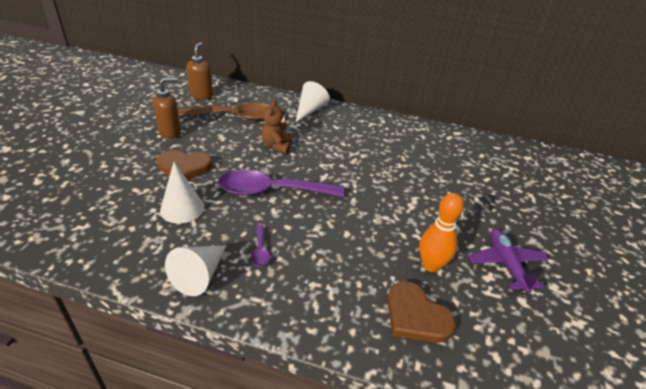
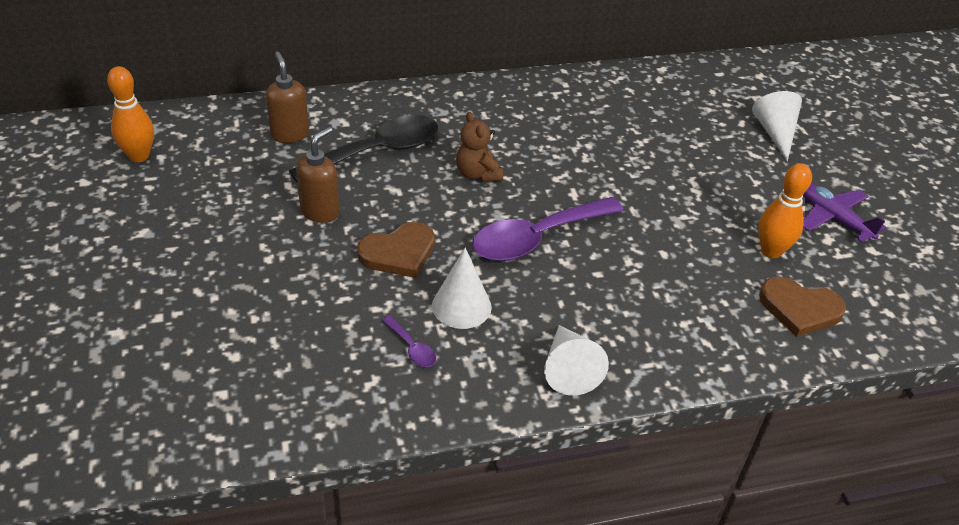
camera: 30 degrees left, 5 degrees up
brown spoon [178,103,271,121] -> black spoon [289,115,438,182]
purple spoon [251,225,270,267] -> purple spoon moved to [382,316,436,367]
white cone [296,81,330,122] -> white cone moved to [752,91,802,161]
none -> orange bowling pin [107,66,154,162]

